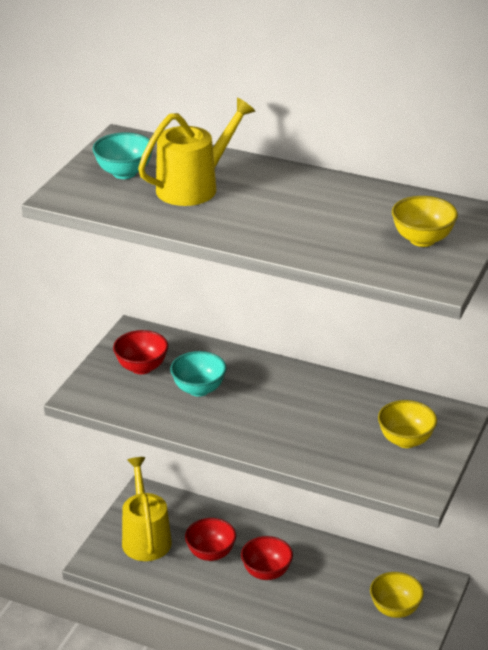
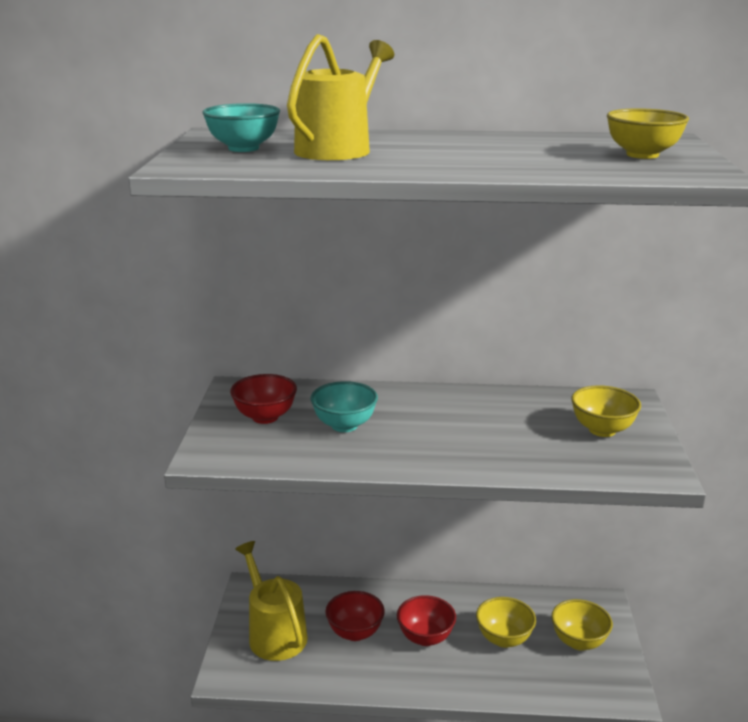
camera: 20 degrees left, 10 degrees down
none -> yellow bowl [476,597,536,648]

